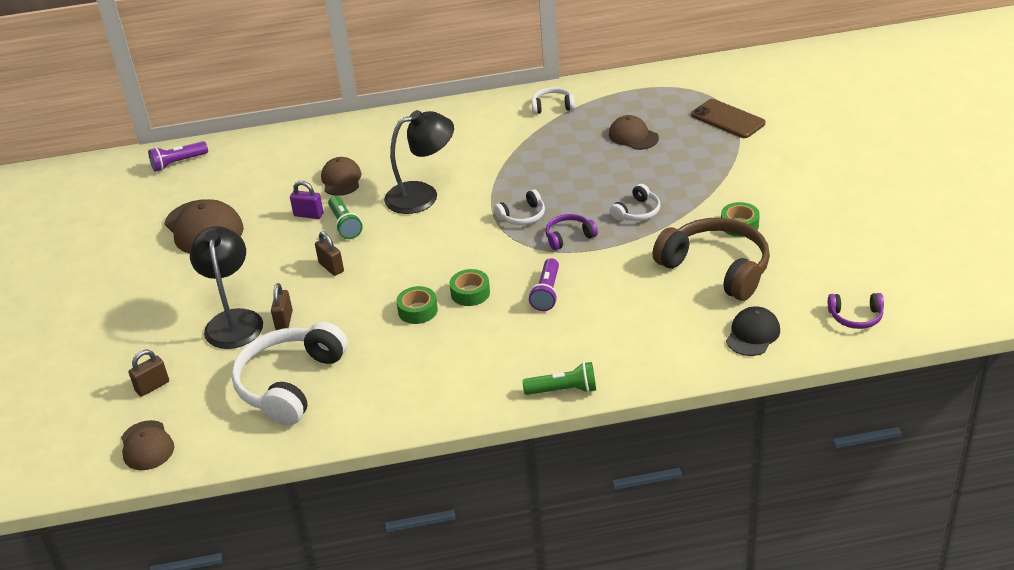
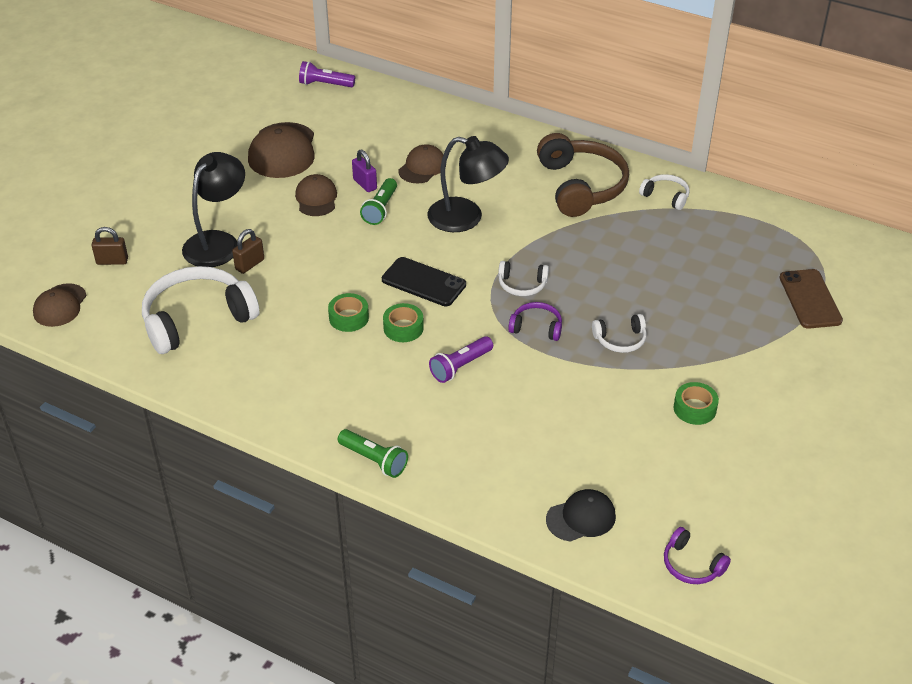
camera: 35 degrees right, 5 degrees up
brown padlock [315,231,344,276] -> none
brown cap [609,115,659,150] -> brown cap moved to [295,174,337,216]
brown headphones [652,218,770,301] -> brown headphones moved to [537,133,629,217]
none -> black phone [382,257,466,306]

